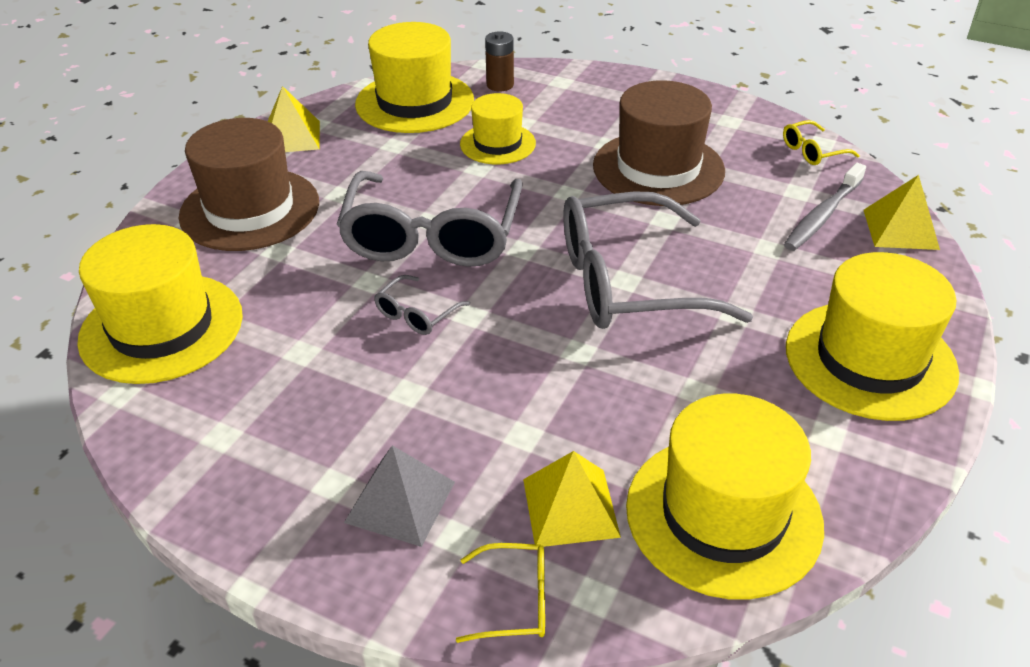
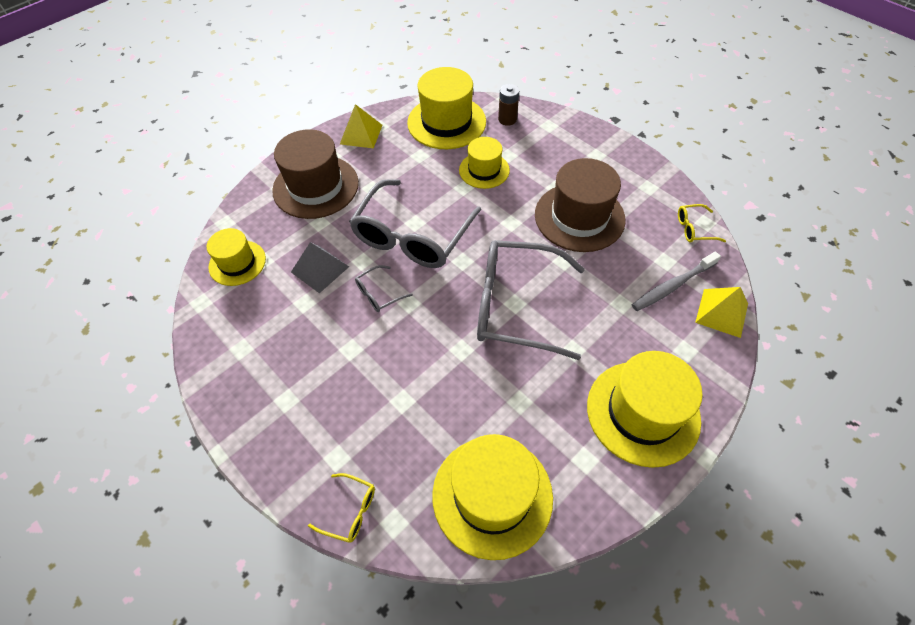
camera: 20 degrees right, 15 degrees up
yellow hat [77,224,243,384] -> yellow hat [207,228,266,286], size x0.60
grey pyramid [344,446,455,547] -> grey pyramid moved to [291,242,349,293]
yellow pyramid [523,451,621,547] -> none

